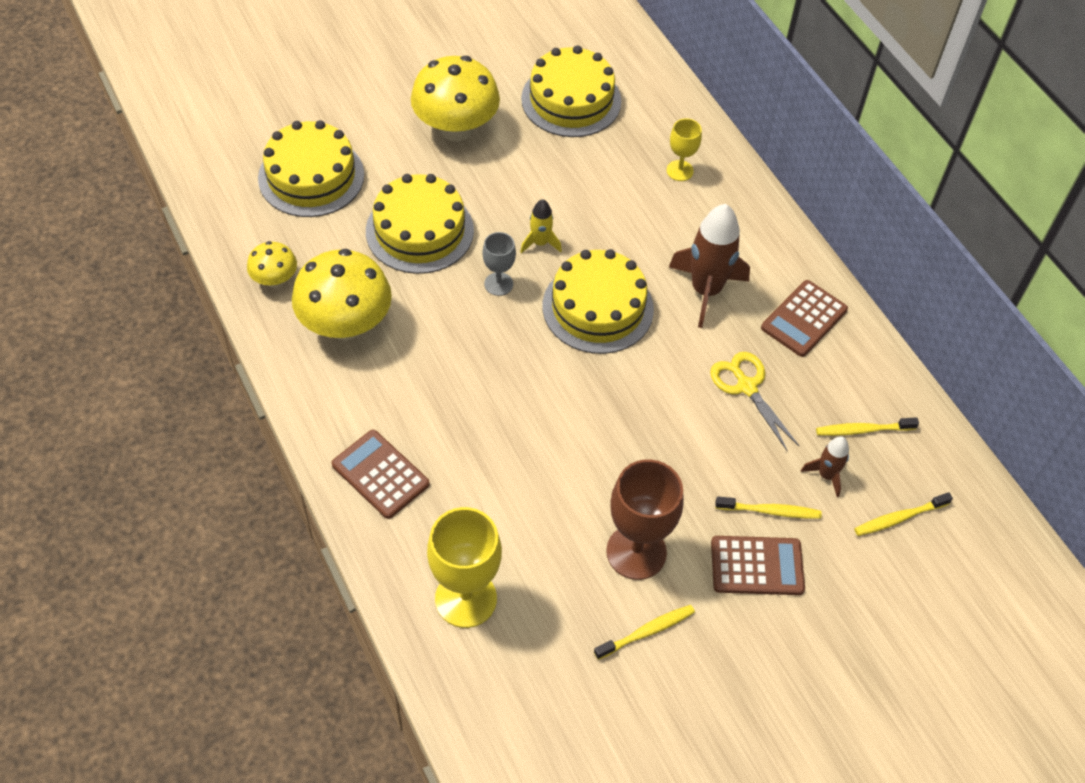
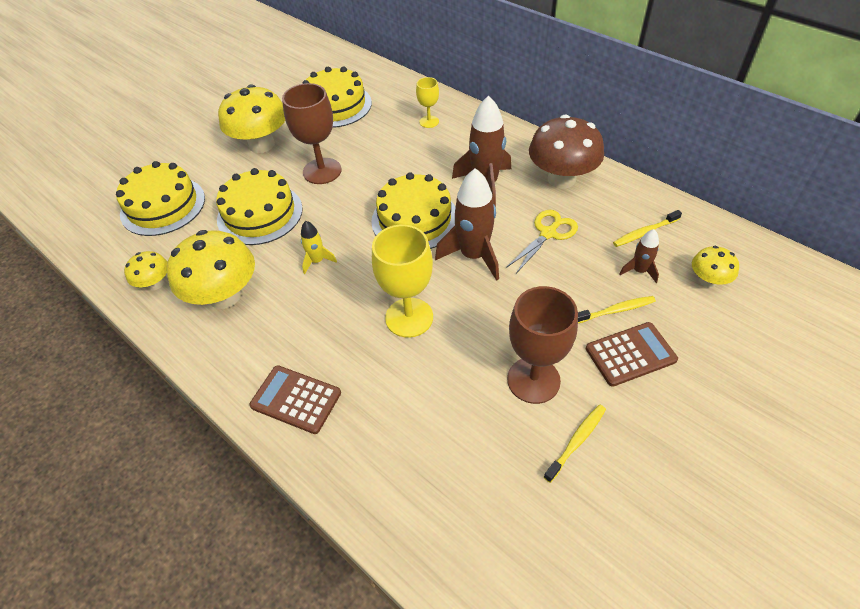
camera: 15 degrees left, 5 degrees down
yellow goblet [427,507,502,628] -> yellow goblet moved to [372,225,433,338]
grey goblet [482,232,516,296] -> none
yellow rocket [520,199,562,253] -> yellow rocket moved to [301,221,337,274]
yellow scissors [710,352,799,450] -> yellow scissors turned 90 degrees clockwise [506,210,578,274]
brown calculator [761,280,848,357] -> brown mushroom [529,115,604,189]
yellow toothbrush [854,492,953,536] -> yellow mushroom [692,246,739,288]
none -> brown goblet [282,83,342,184]
none -> brown rocket [435,168,499,281]

